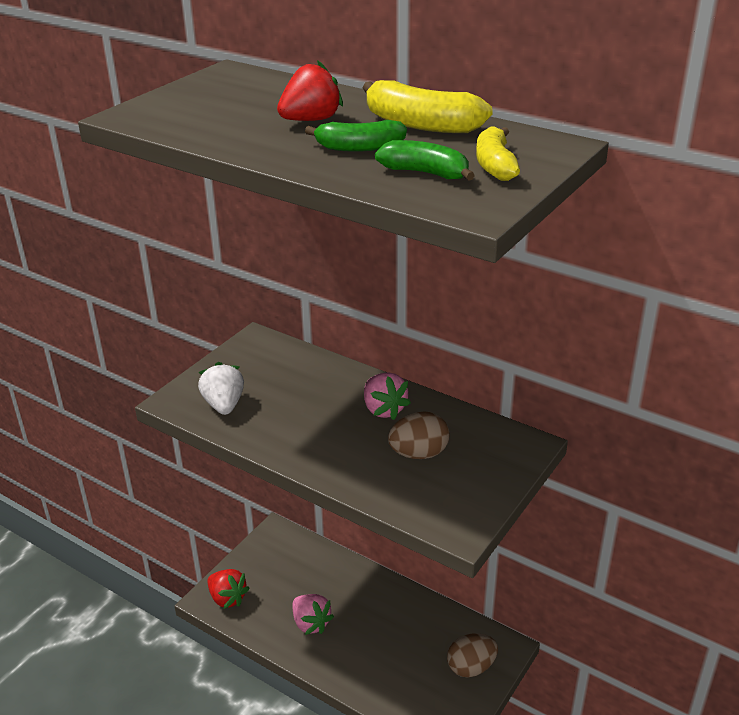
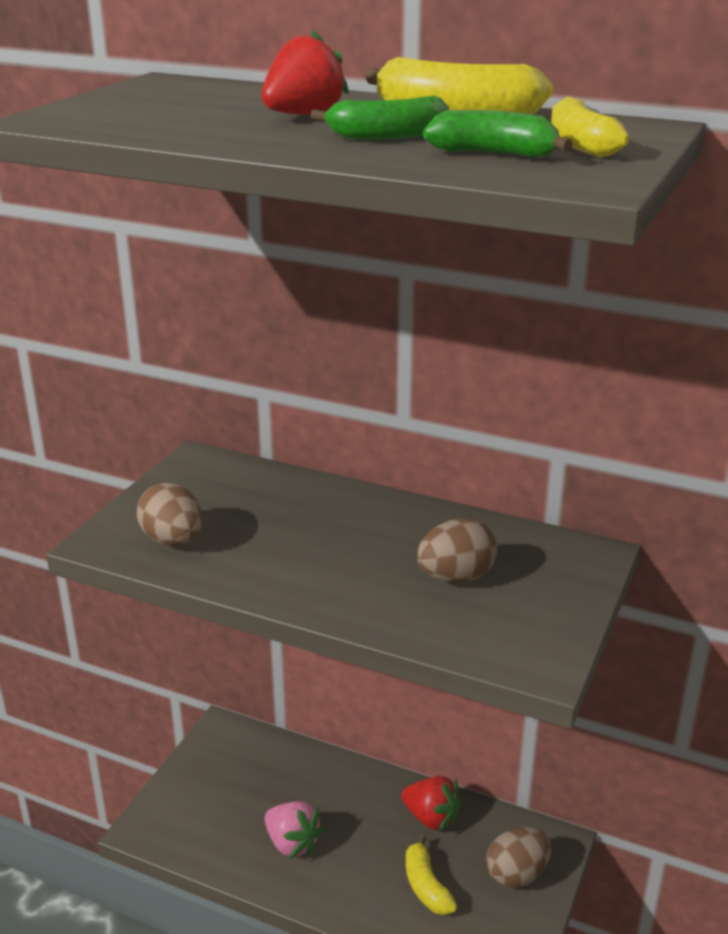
camera: 10 degrees left, 5 degrees down
white strawberry [198,362,244,415] -> brown egg [136,482,203,546]
red strawberry [207,569,250,609] -> red strawberry moved to [401,776,462,832]
pink strawberry [364,372,411,420] -> none
none -> yellow banana [406,835,457,915]

